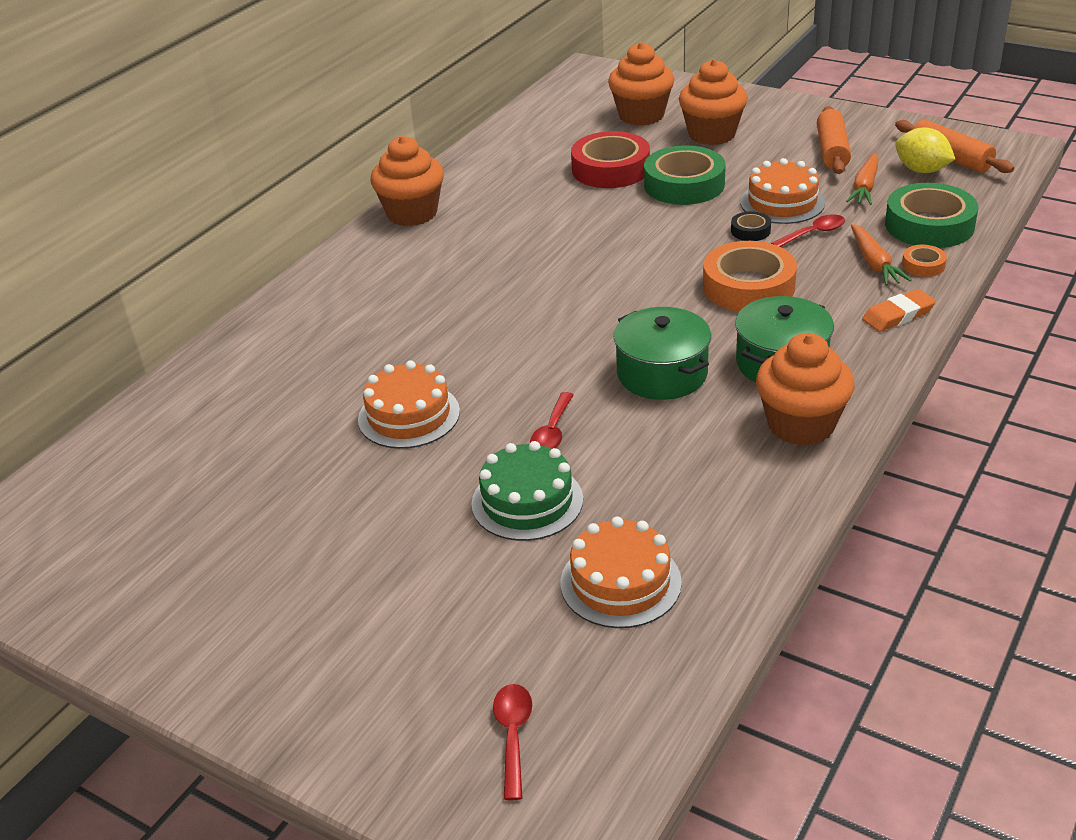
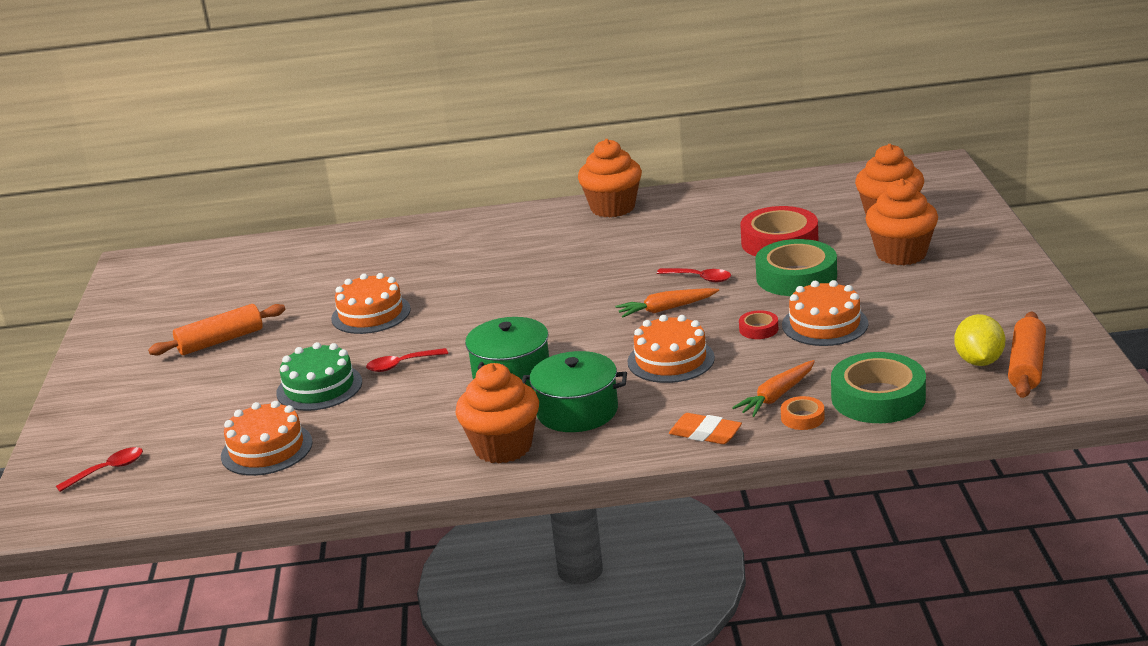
camera: 55 degrees right, 10 degrees down
orange tape [703,241,797,312] -> orange cake [628,315,715,383]
black tape [731,211,771,241] -> red tape [739,310,778,339]
red spoon [771,215,845,247] -> red spoon moved to [657,268,731,282]
orange rolling pin [817,106,851,174] -> orange rolling pin moved to [148,304,285,355]
orange carrot [846,153,879,205] -> orange carrot moved to [615,288,719,318]

